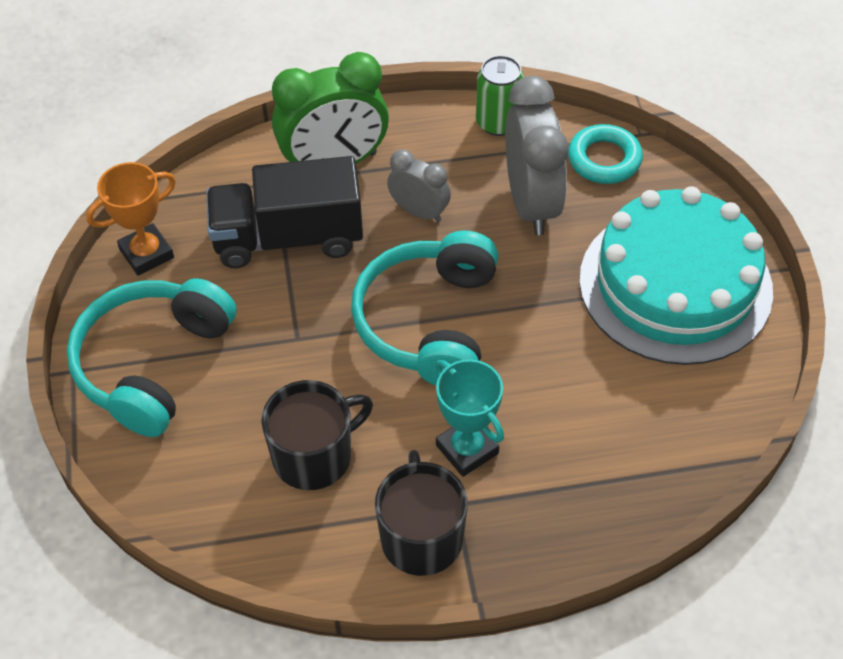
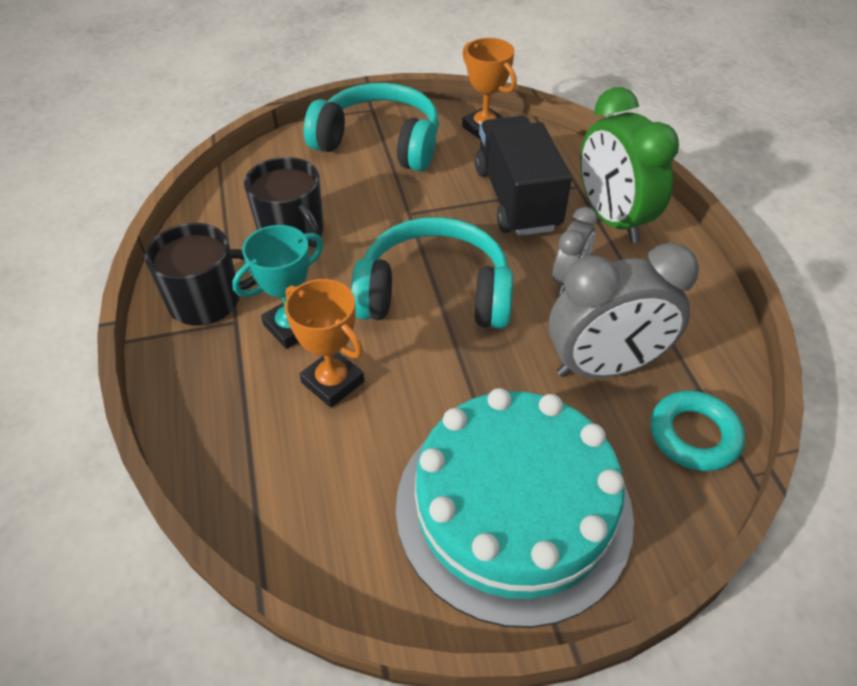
camera: 85 degrees right, 5 degrees down
green can [476,55,524,136] -> none
none -> orange trophy [285,279,364,408]

